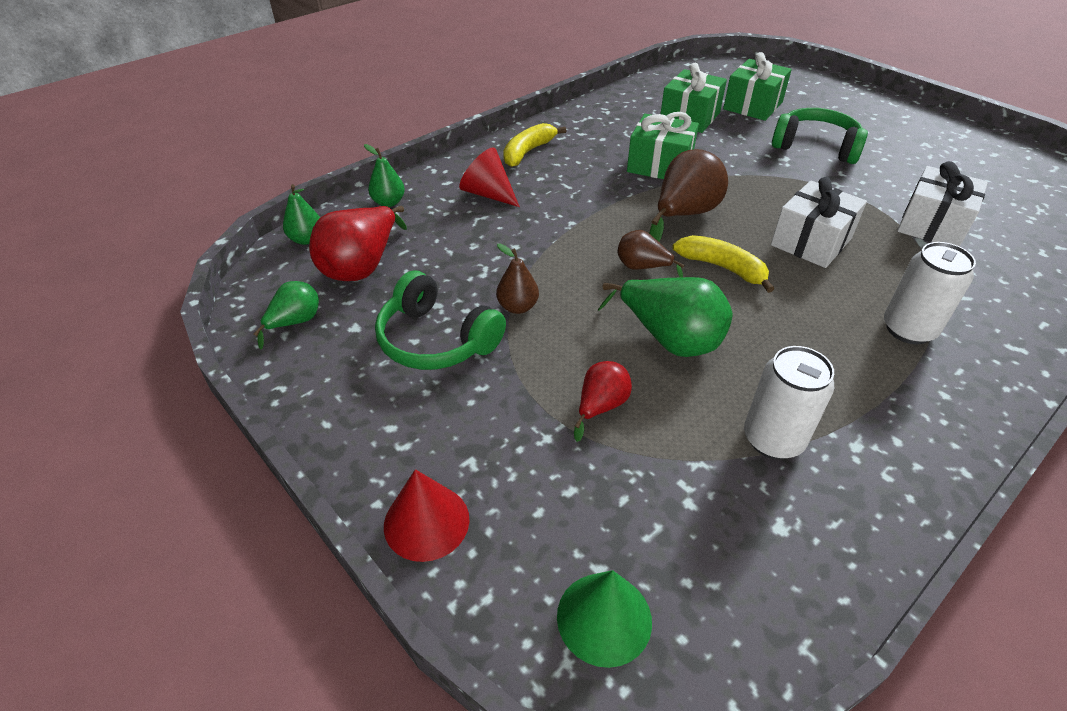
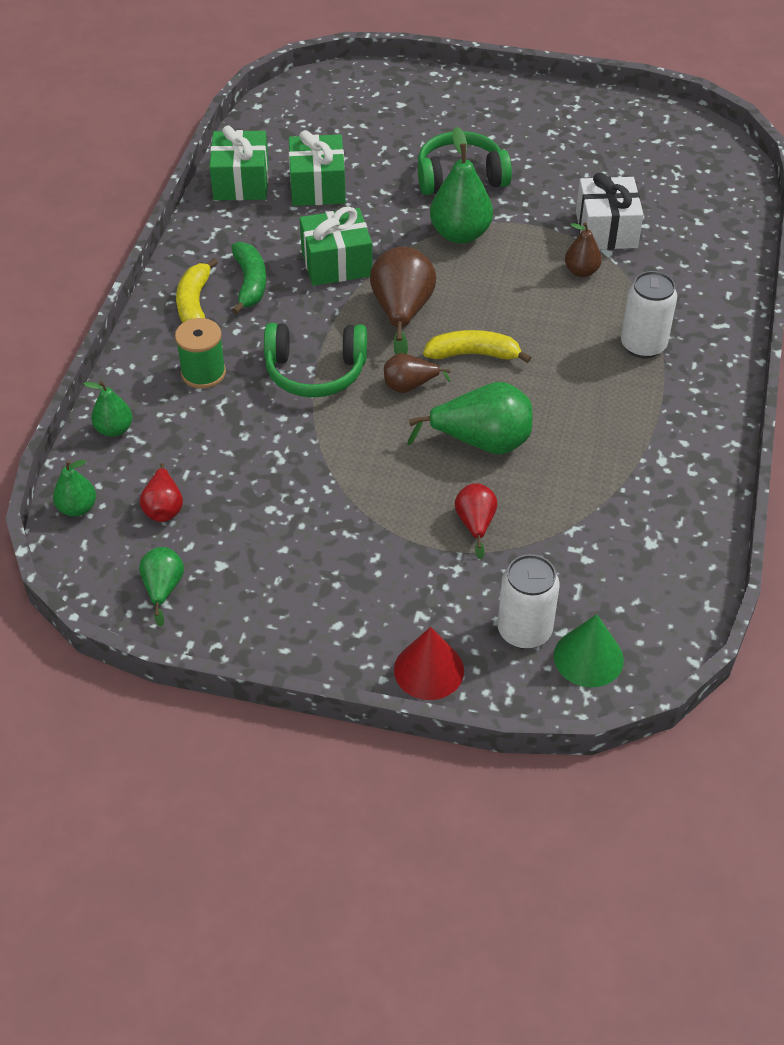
camera: 35 degrees left, 5 degrees up
red pear [309,206,407,281] -> red pear [140,463,183,522], size x0.57
green headphones [375,270,506,370] -> green headphones moved to [264,323,367,398]
red cone [459,147,520,207] -> green spool [175,318,226,389]
brown pear [496,243,539,314] -> brown pear moved to [565,222,602,277]
green gift [723,52,792,121] -> green gift moved to [209,125,269,200]
white can [744,346,834,459] -> white can moved to [497,554,560,649]
white gift [771,177,867,268] -> none
none -> green banana [232,242,266,314]
none -> green pear [430,127,493,244]

